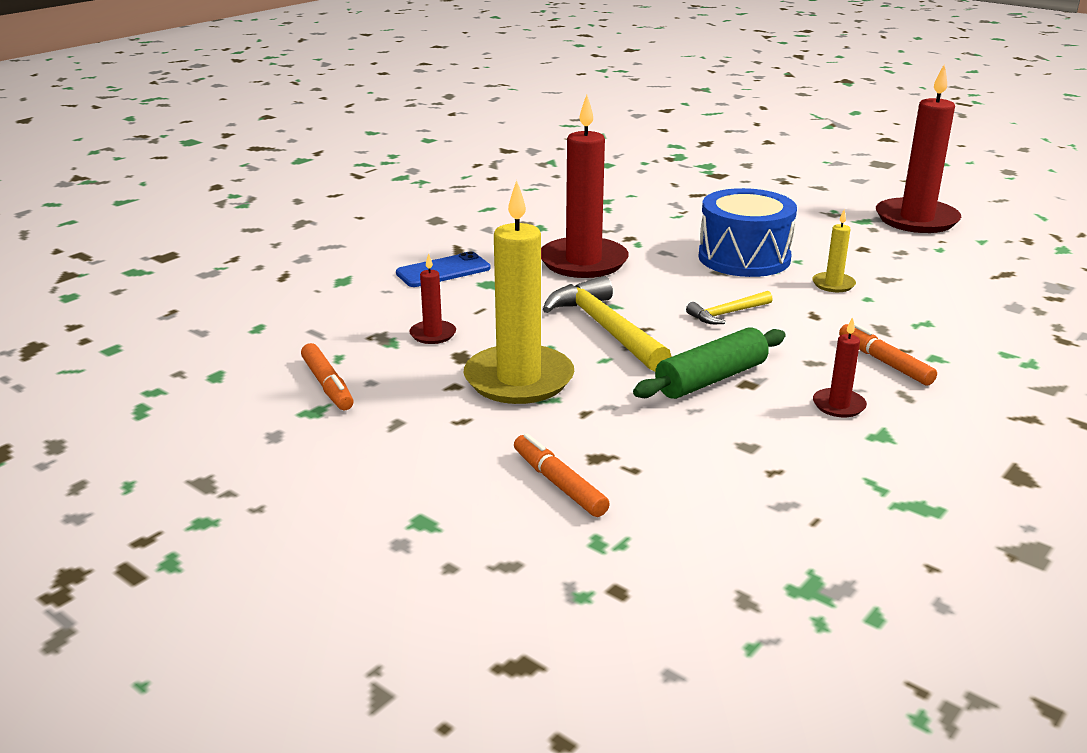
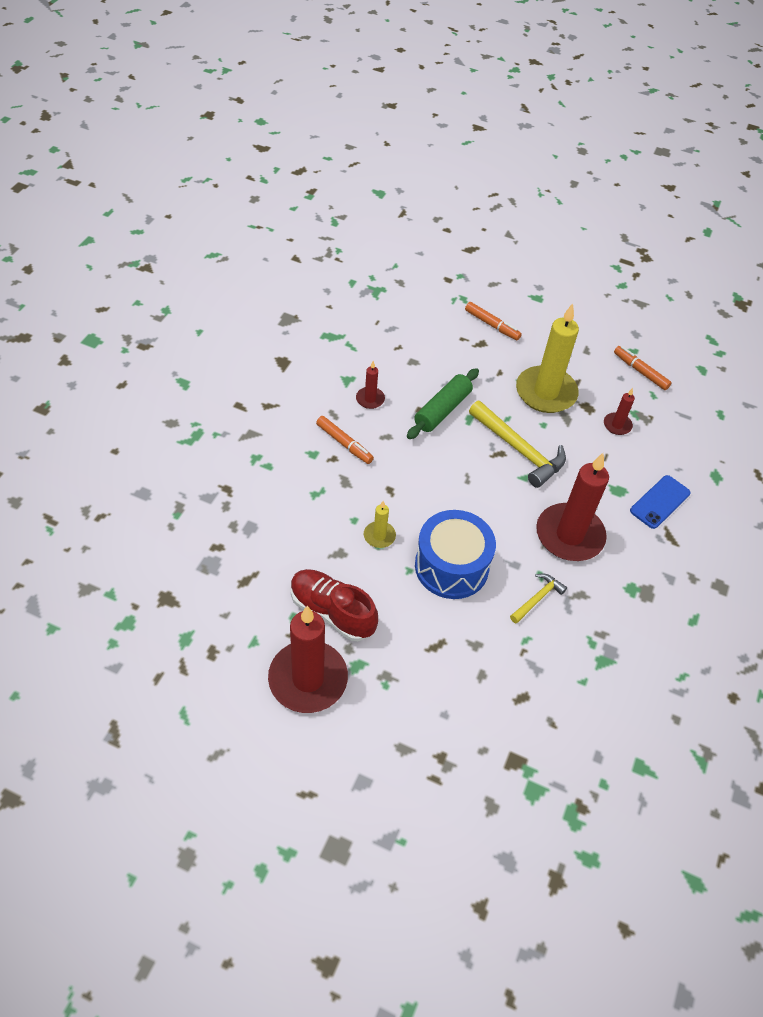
camera: 160 degrees right, 25 degrees up
yellow hammer [686,291,773,324] -> yellow hammer moved to [510,573,567,624]
none -> red shoe [291,569,378,641]

